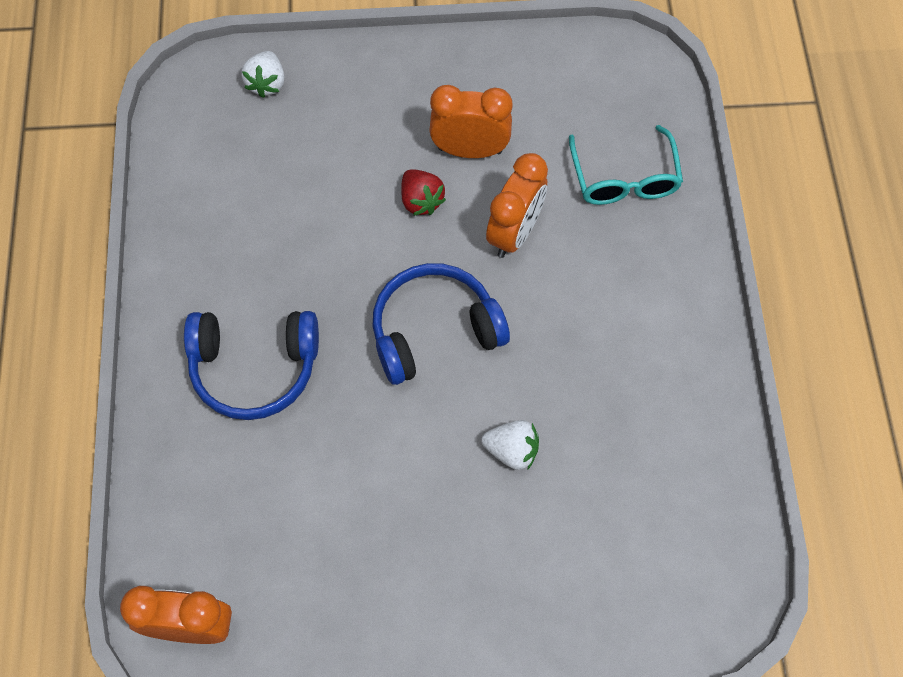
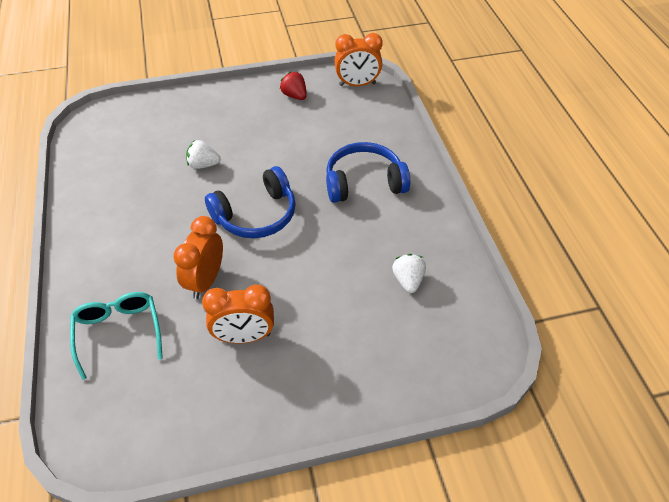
camera: 170 degrees right, 15 degrees down
white strawberry [241,51,285,98] -> white strawberry moved to [392,254,426,293]
red strawberry [401,169,446,216] -> red strawberry moved to [280,72,307,100]

